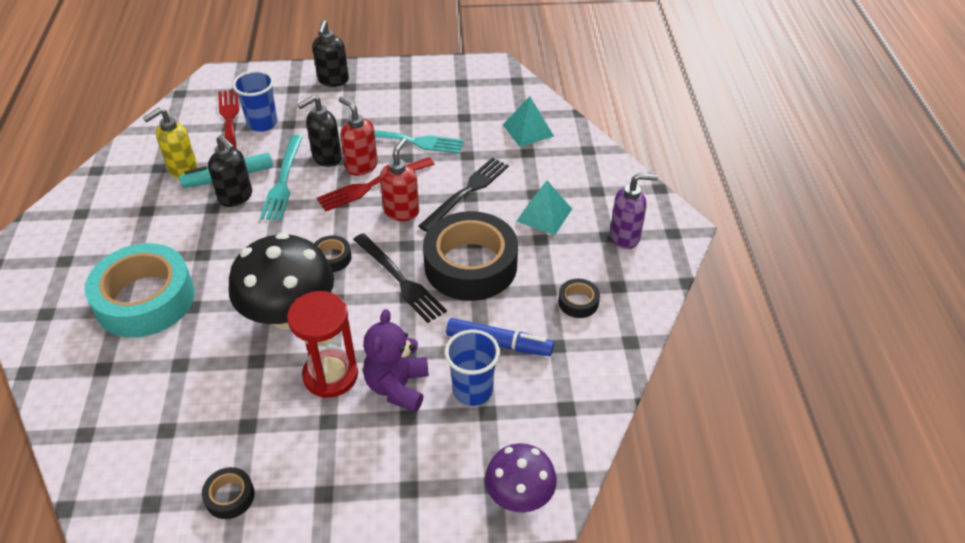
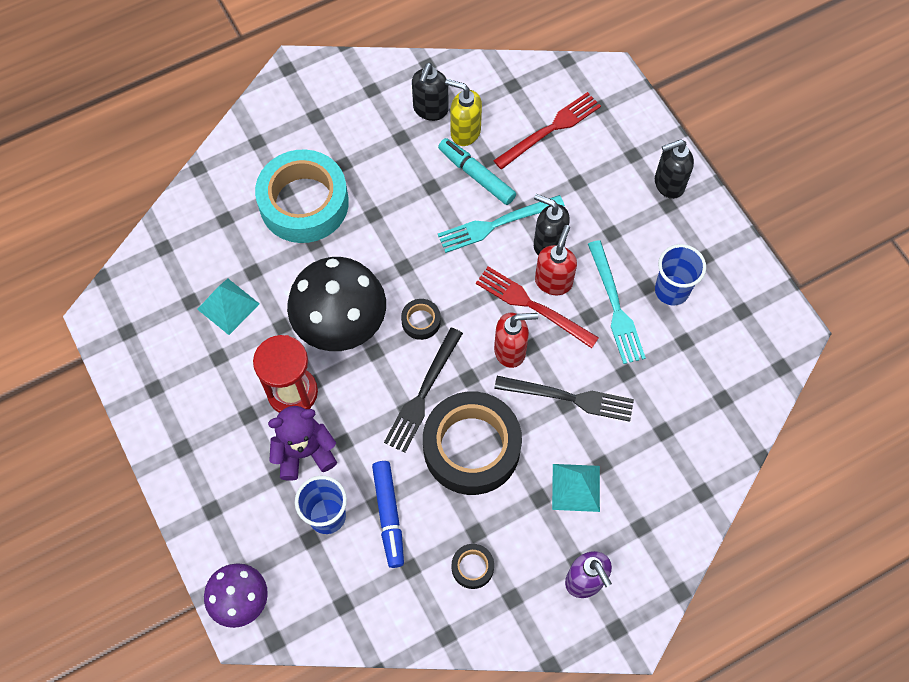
camera: 65 degrees right, 20 degrees up
black tape [202,467,255,519] -> none
black soap dispenser [208,135,252,207] -> black soap dispenser moved to [412,63,449,121]
blue cup [232,70,278,132] -> blue cup moved to [655,244,706,305]
turquoise pyramid [503,96,554,147] -> turquoise pyramid moved to [197,278,260,335]

